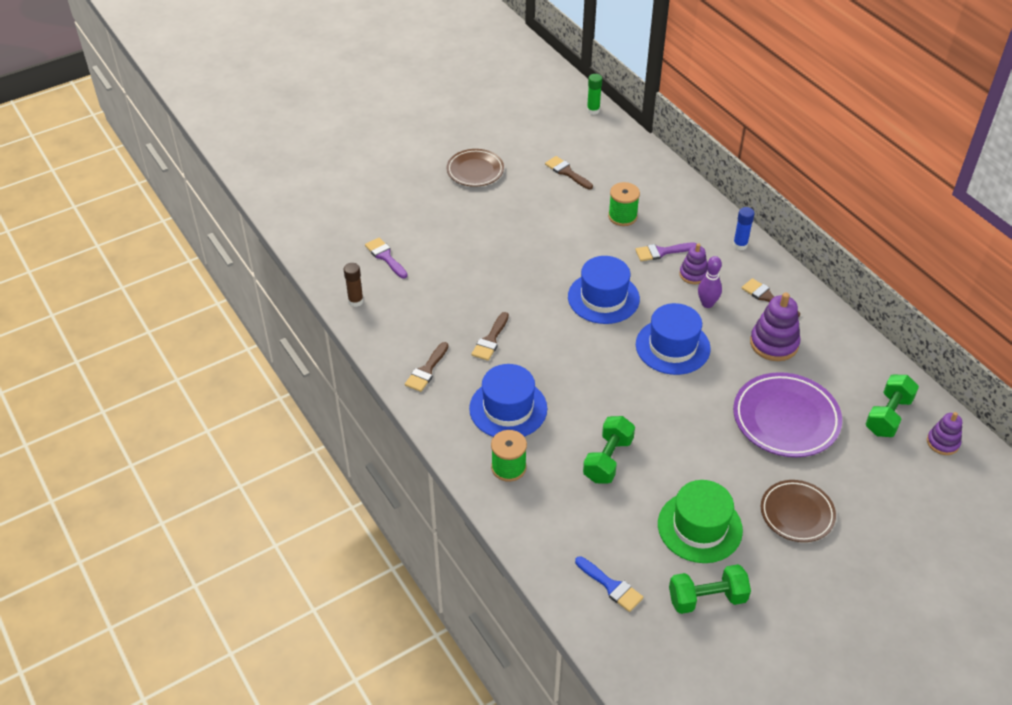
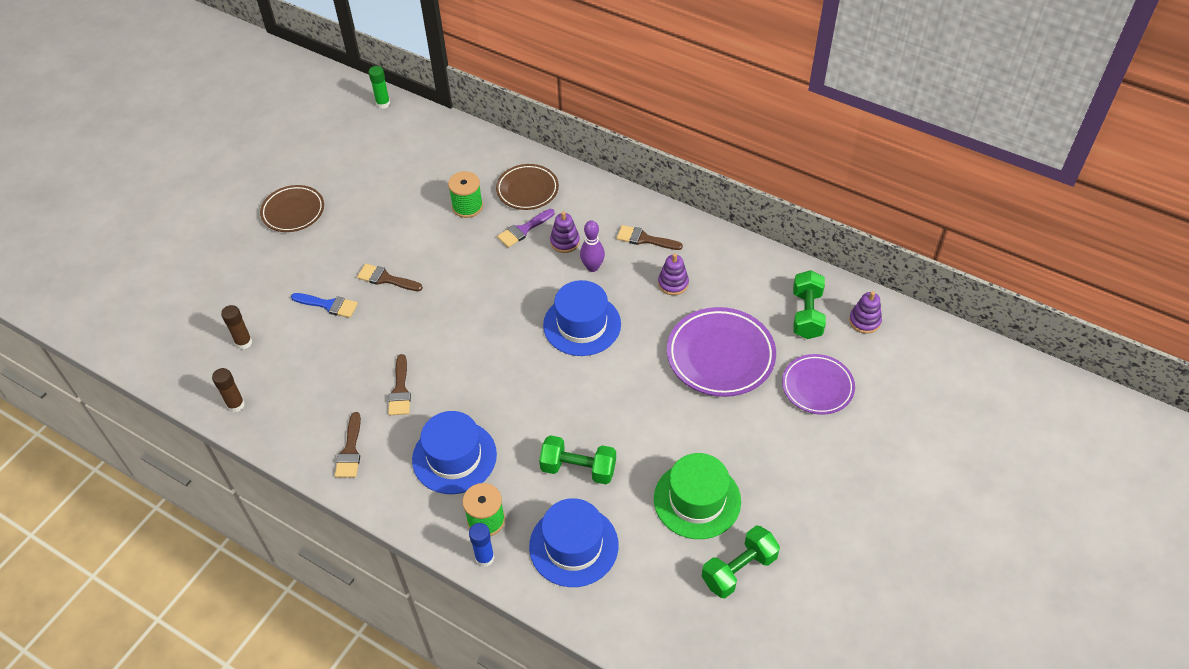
camera: 25 degrees left, 5 degrees up
purple brush [365,238,408,279] -> brown glue stick [221,305,252,349]
brown brush [545,156,593,190] -> brown brush moved to [357,264,423,291]
blue hat [568,256,640,324] -> blue hat moved to [529,498,619,587]
blue brush [575,556,643,612] -> blue brush moved to [291,293,358,318]
green dumbbell [583,416,635,483] -> green dumbbell turned 75 degrees counterclockwise [539,435,616,484]
blue glue stick [733,207,755,250] -> blue glue stick moved to [469,523,494,567]
purple stacking toy [750,292,800,361] -> purple stacking toy [658,253,689,295], size x0.62
brown plate [761,480,836,542] -> brown plate moved to [496,164,559,210]
none -> purple plate [782,354,855,415]

